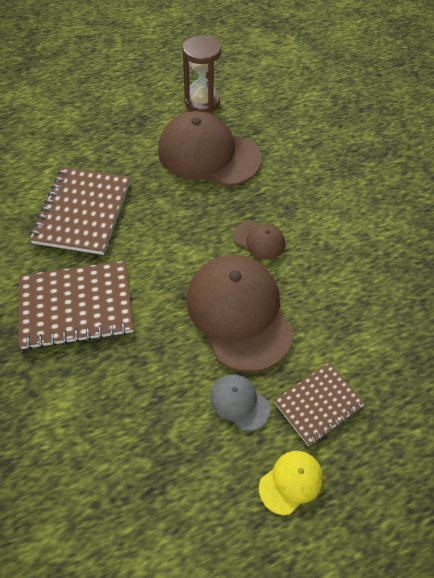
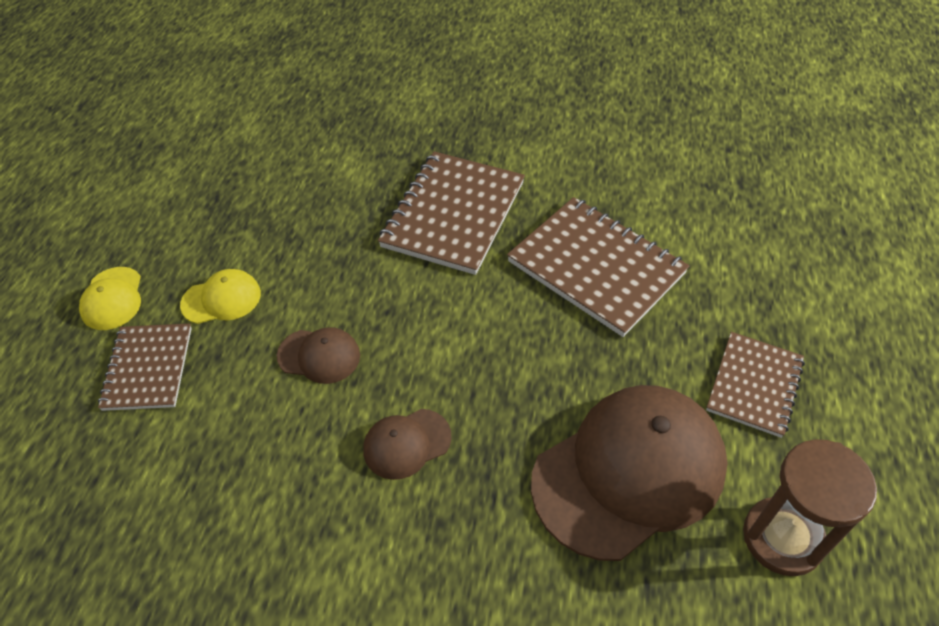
camera: 125 degrees right, 5 degrees down
brown cap [187,255,294,372] -> brown cap [277,327,360,384], size x0.45
grey cap [210,374,270,431] -> yellow cap [180,269,261,324]
none -> brown notebook [706,332,805,438]

